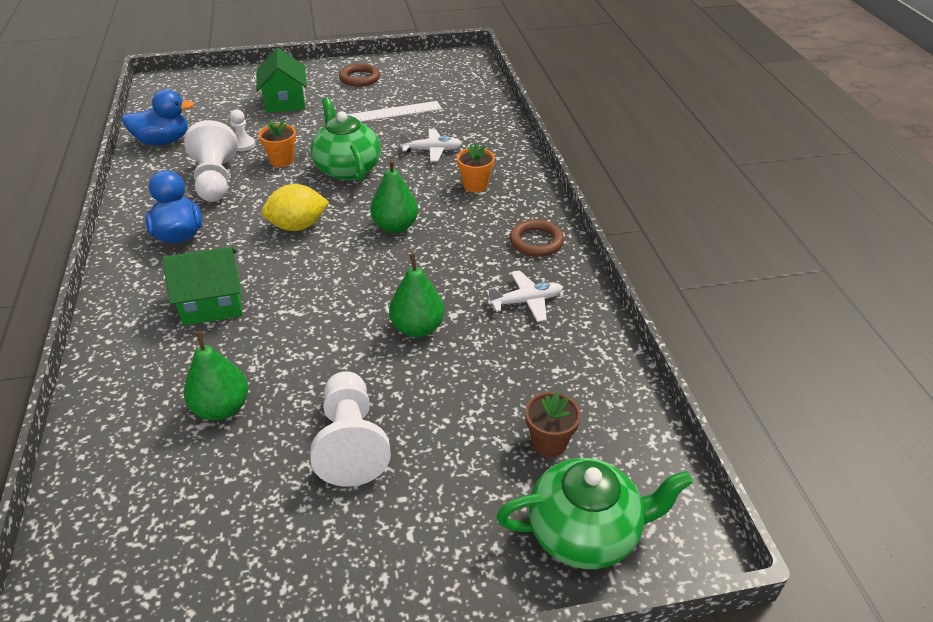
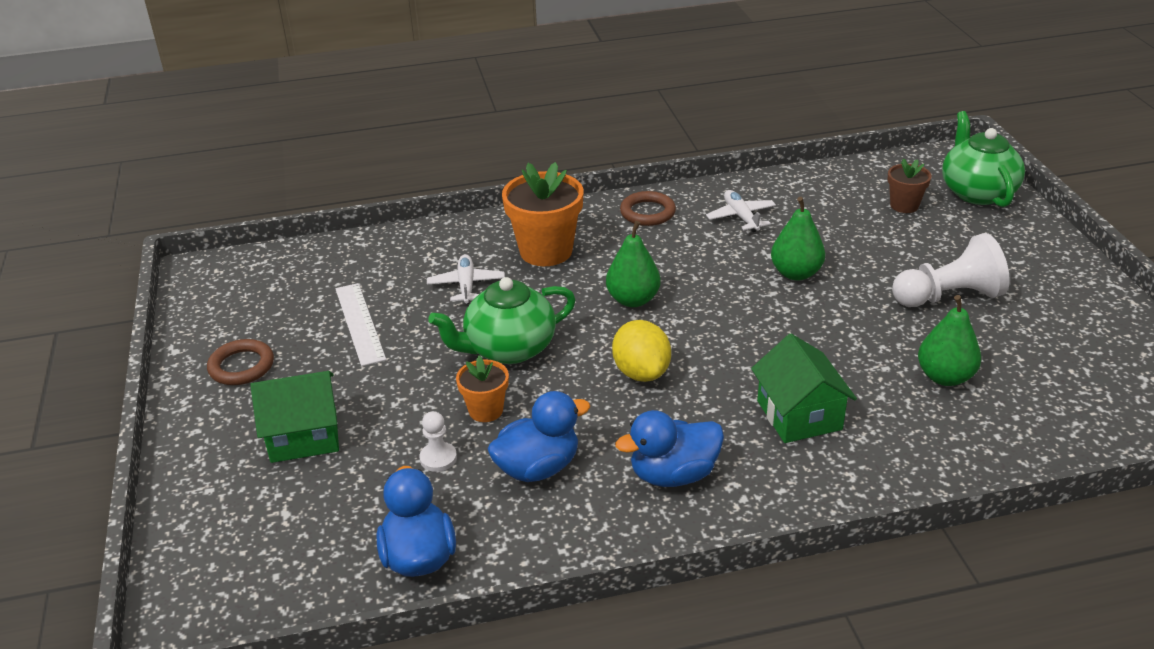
camera: 90 degrees left, 5 degrees down
white pawn [184,120,238,202] -> blue duck [488,391,590,482]
orange flower pot [457,142,495,193] -> orange flower pot [502,162,583,266], size x1.82

